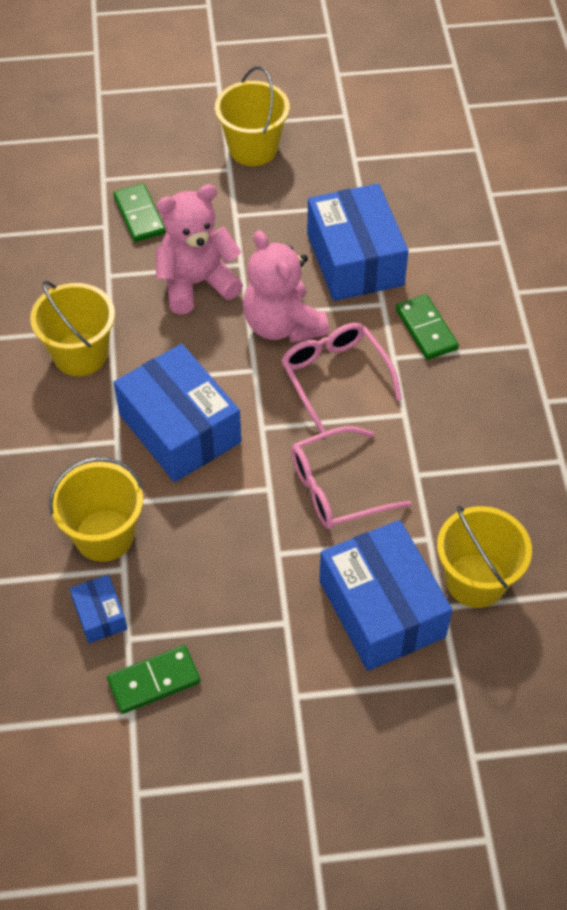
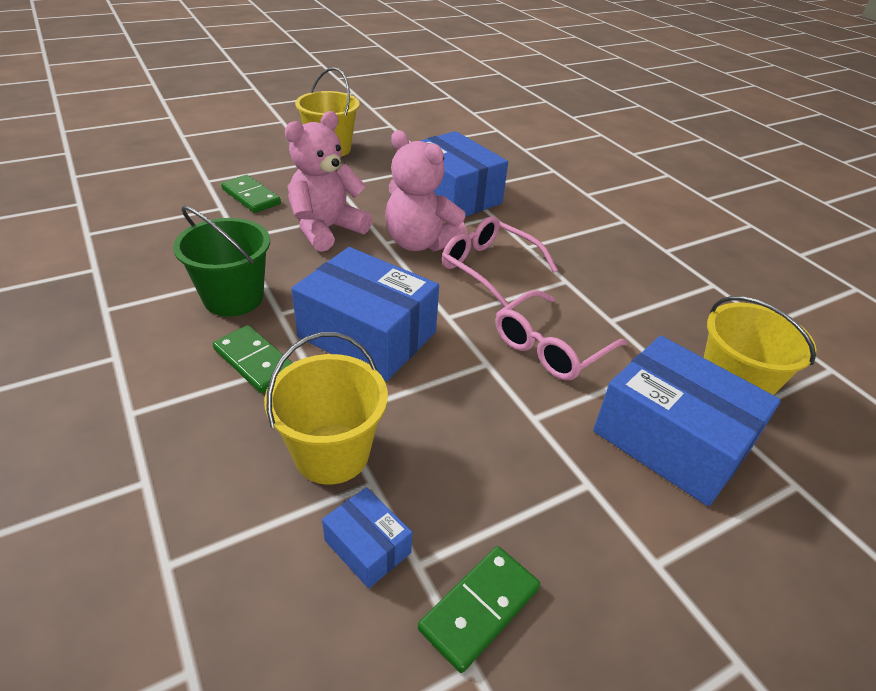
camera: 25 degrees left, 15 degrees down
yellow bucket [30,281,115,376] -> green bucket [173,206,270,317]
green domino [396,294,459,360] -> green domino moved to [213,325,293,393]

